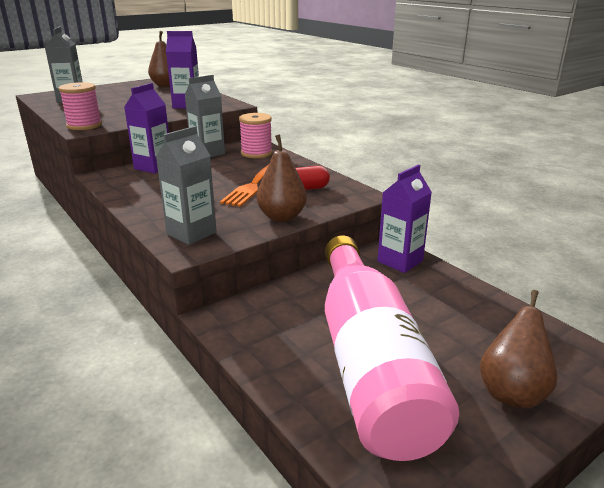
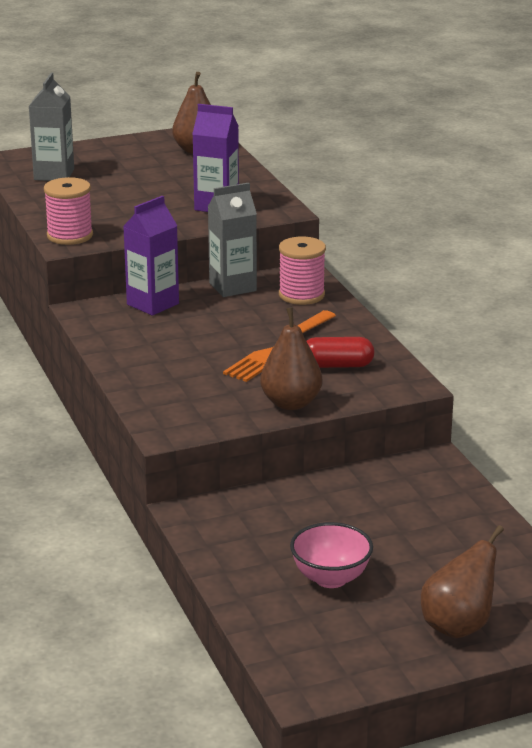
camera: 15 degrees right, 0 degrees up
grey carton [156,126,217,245] -> none
pink bottle [325,235,459,461] -> pink bowl [290,522,373,588]
purple carton [377,165,432,273] -> none

